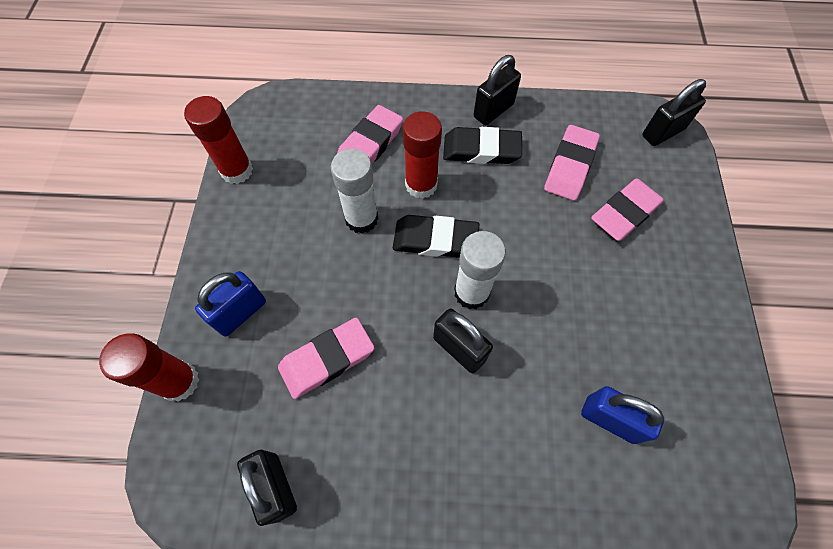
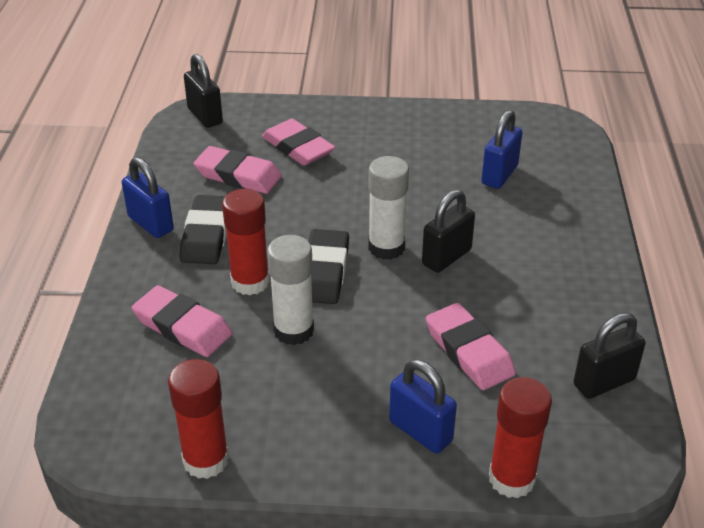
camera: 90 degrees left, 25 degrees down
black padlock [473,55,521,125] -> blue padlock [122,157,174,238]

